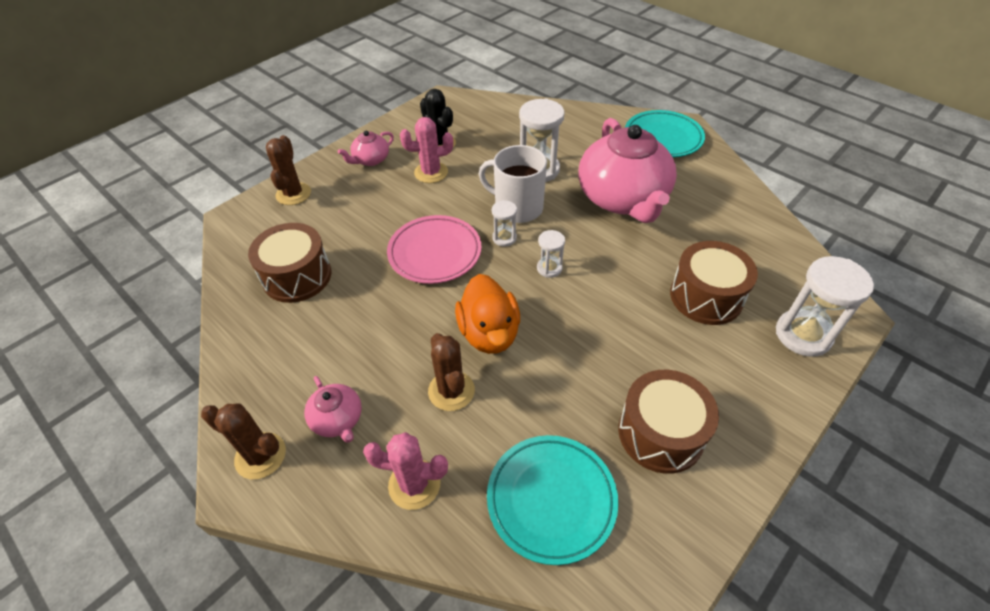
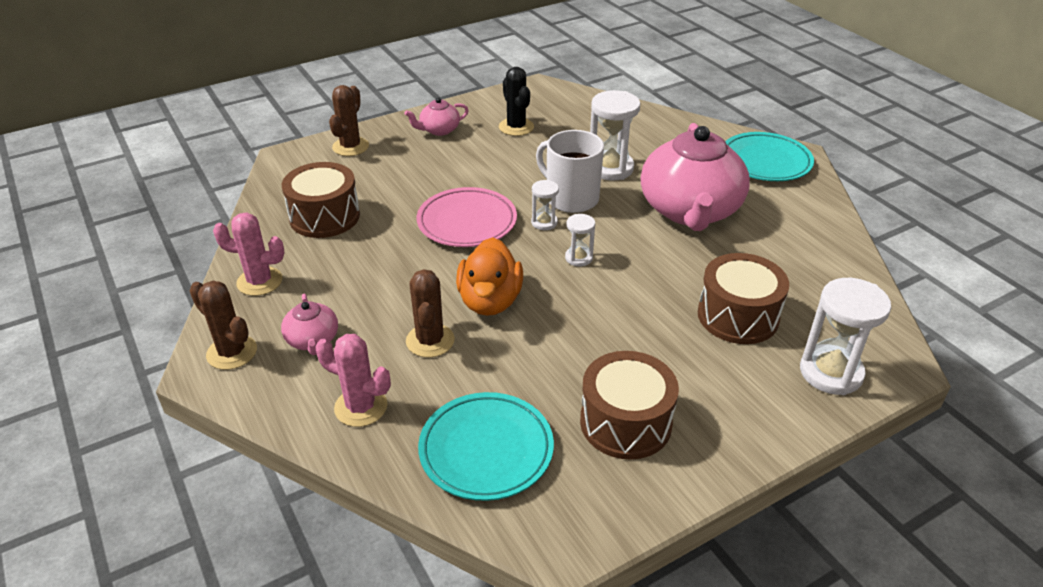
camera: 15 degrees right, 10 degrees down
pink cactus [400,117,453,183] -> pink cactus moved to [213,213,284,296]

